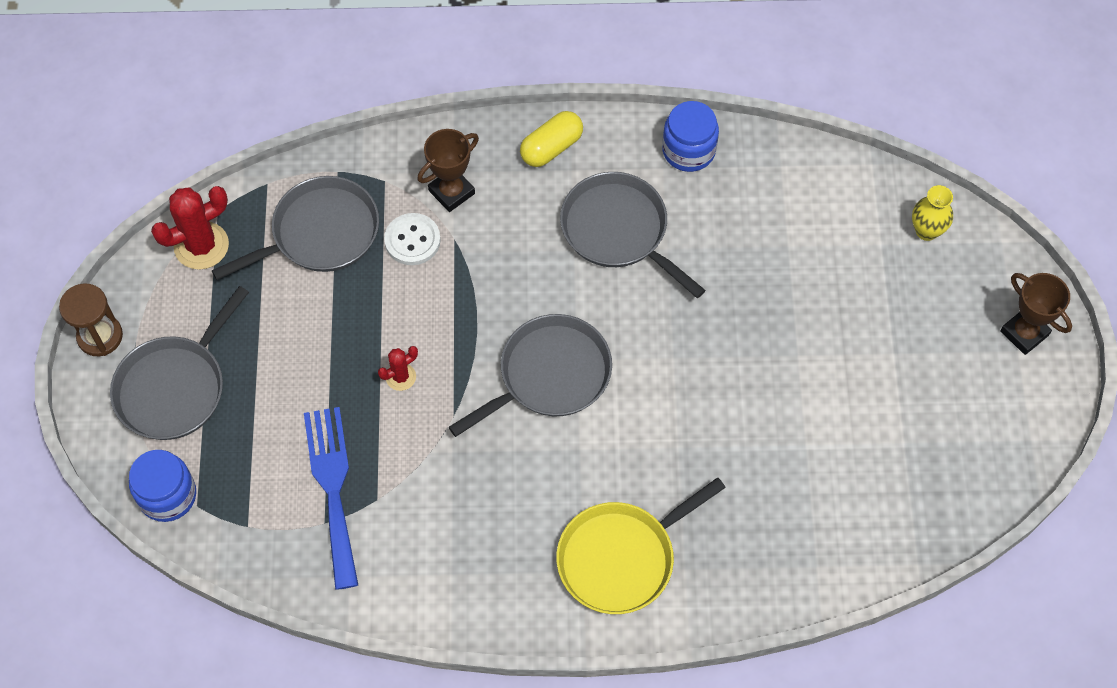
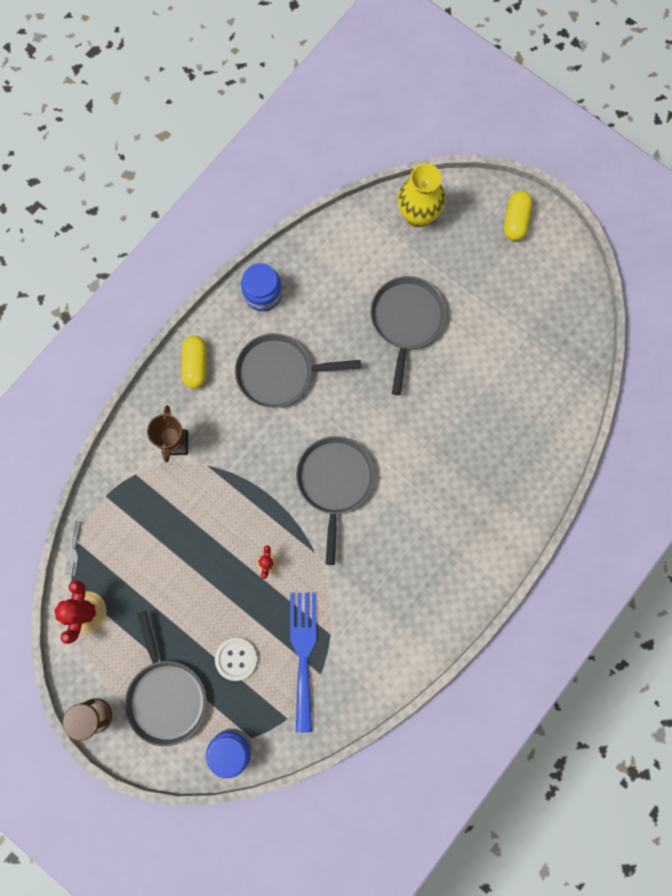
camera: 50 degrees left, 15 degrees up
grey pan [211,176,379,280] -> grey pan moved to [370,276,446,395]
blue fork [304,407,358,590] -> blue fork turned 60 degrees clockwise [290,592,316,733]
white button [384,213,441,265] -> white button moved to [215,637,257,681]
yellow pan [556,477,726,614] -> none
yellow vase [912,185,953,241] -> yellow vase [397,163,445,228], size x1.66
brown trophy [1000,273,1072,355] -> yellow capsule [504,191,533,241]
none -> grey fork [64,521,82,576]

